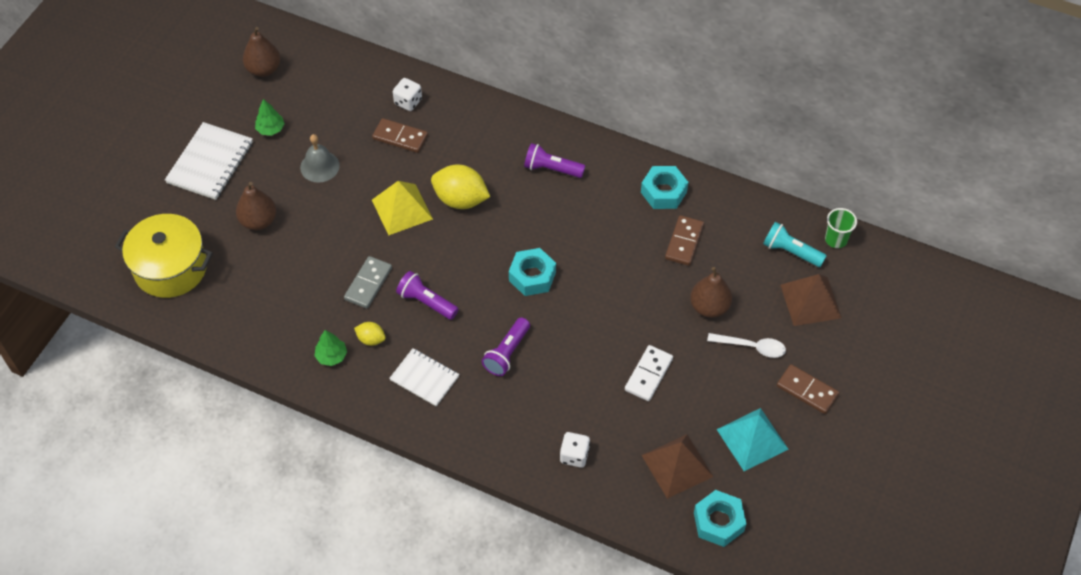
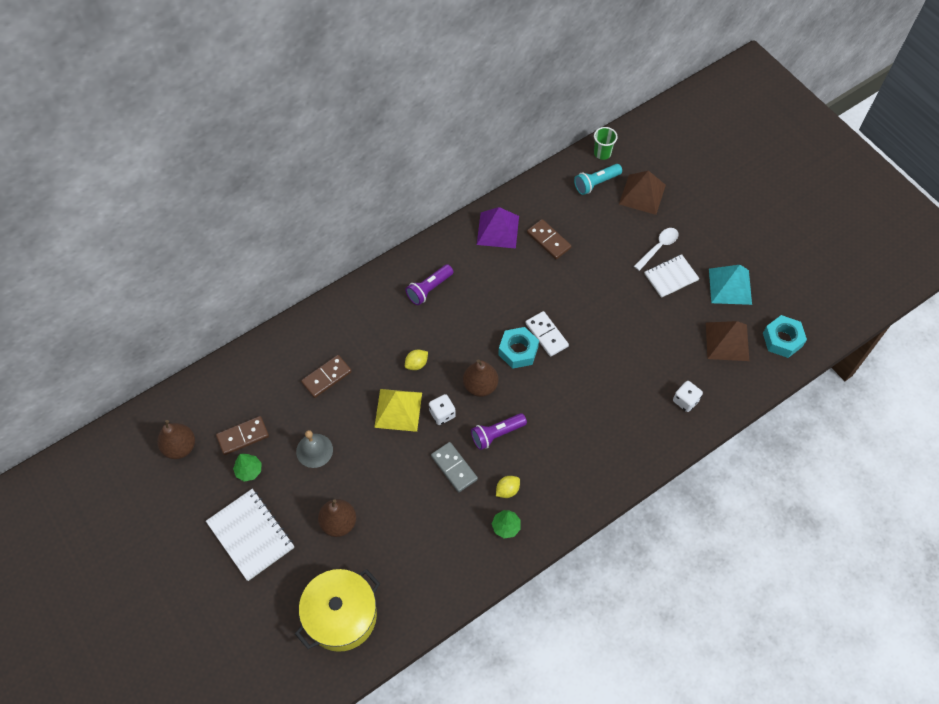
camera: 60 degrees left, 5 degrees up
white notebook [389,348,459,407] -> white notebook moved to [644,254,700,298]
white dice [393,78,422,111] -> white dice moved to [429,394,456,425]
yellow lemon [431,164,490,209] -> yellow lemon [405,350,428,370], size x0.51
purple flashlight [482,317,530,376] -> none
white domino [625,345,673,401] -> white domino moved to [525,311,569,357]
turquoise nut [641,166,688,209] -> purple pyramid [477,207,519,249]
brown pear [690,267,732,318] -> brown pear moved to [463,359,498,397]
brown domino [777,364,839,414] -> brown domino moved to [216,416,269,455]

